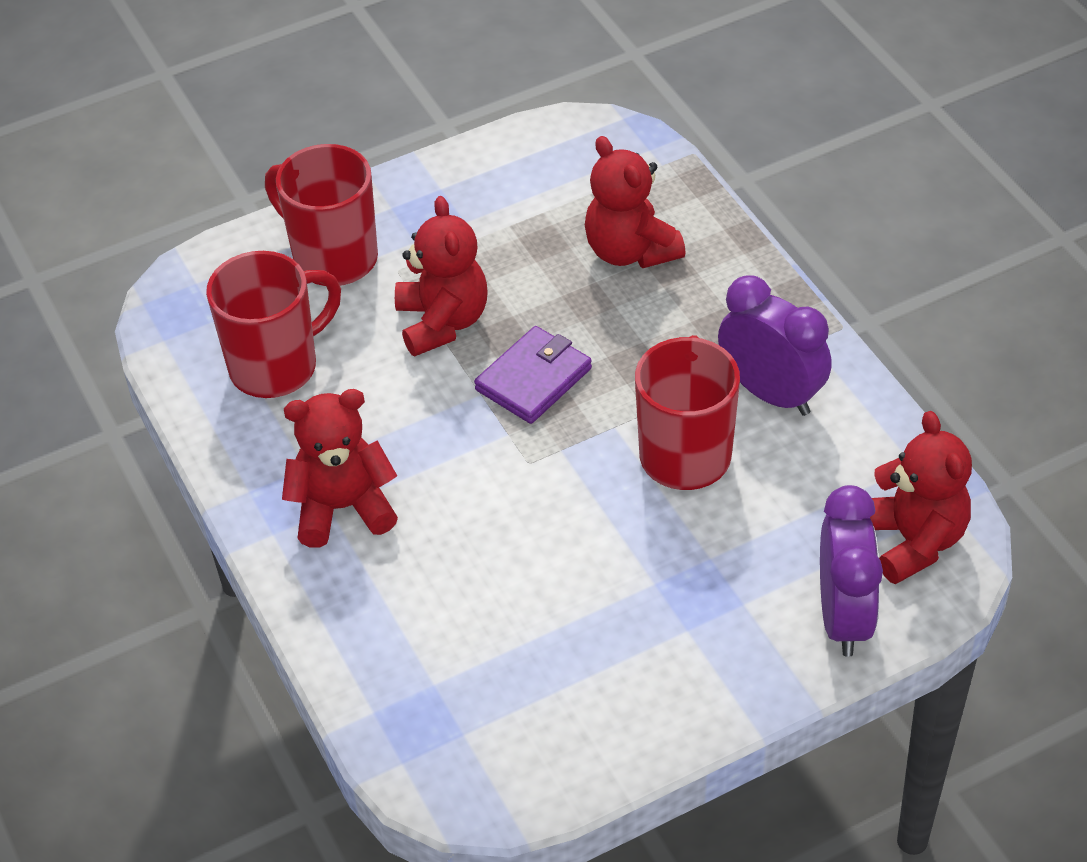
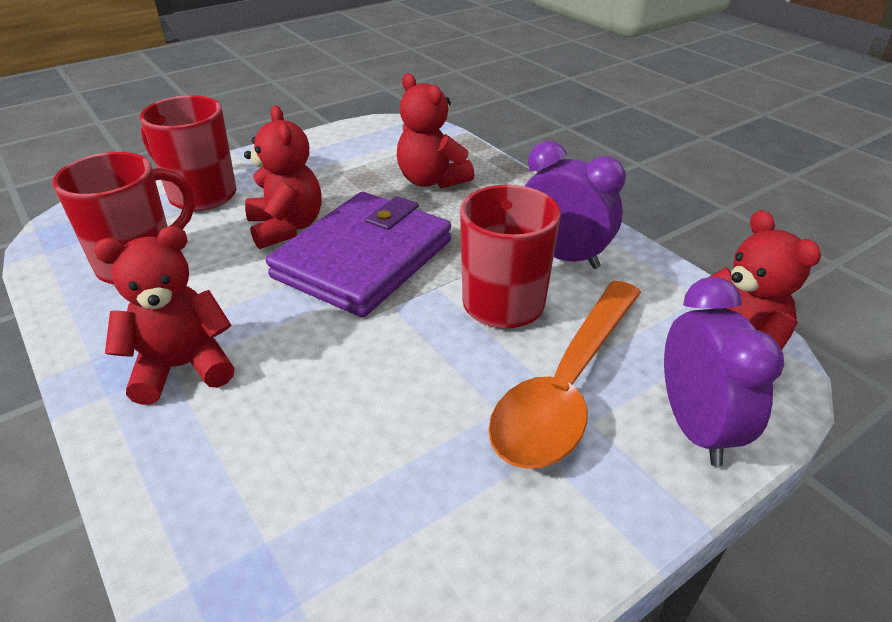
camera: 10 degrees left, 10 degrees down
purple wallet [474,326,592,424] -> purple wallet [266,192,451,317], size x1.85
none -> orange spoon [488,281,641,469]

